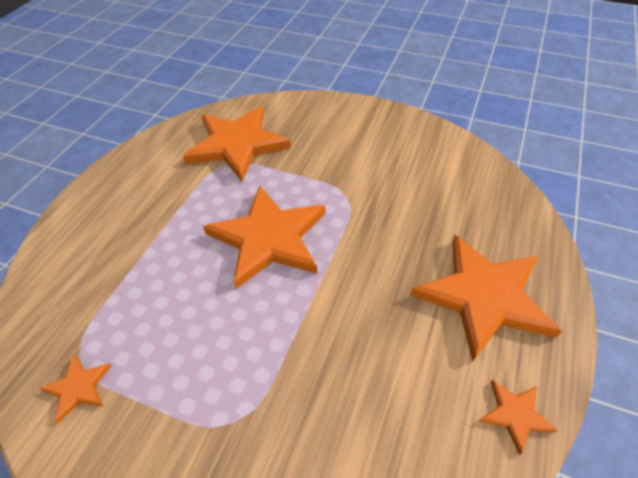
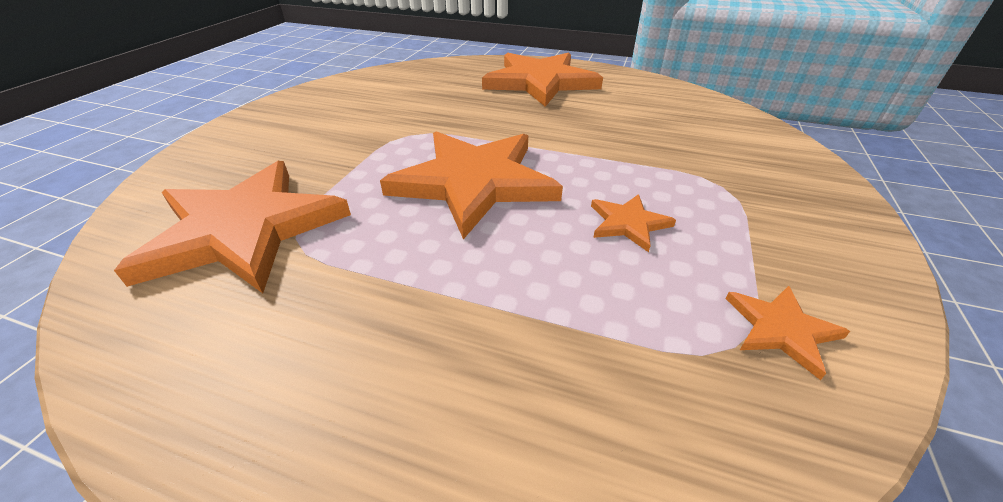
camera: 95 degrees left, 10 degrees down
orange star [480,380,558,455] -> orange star moved to [591,194,676,252]

